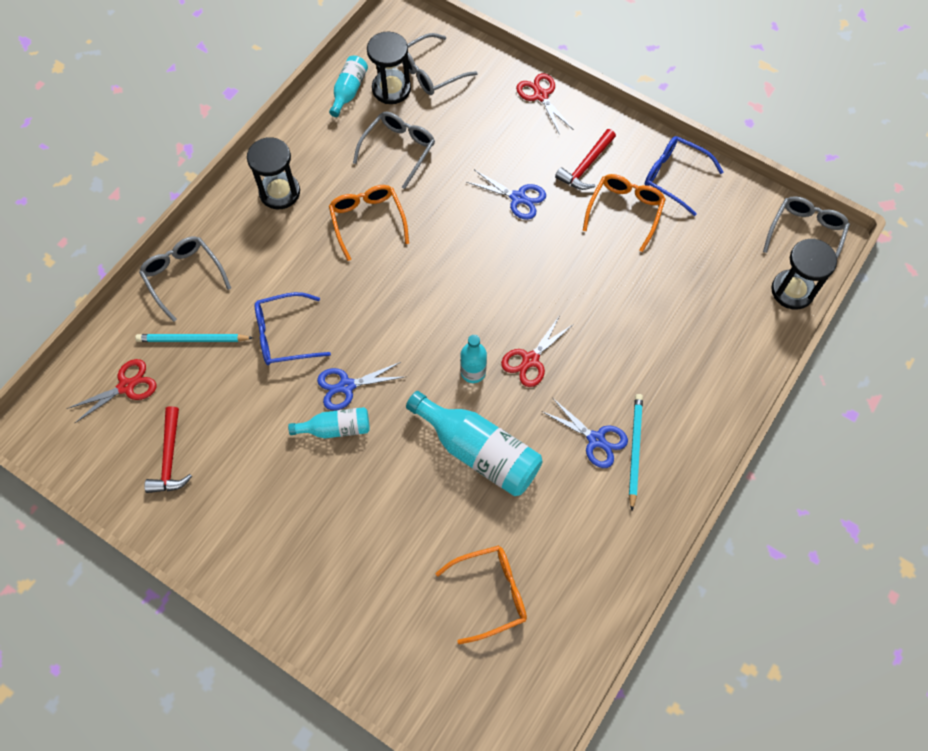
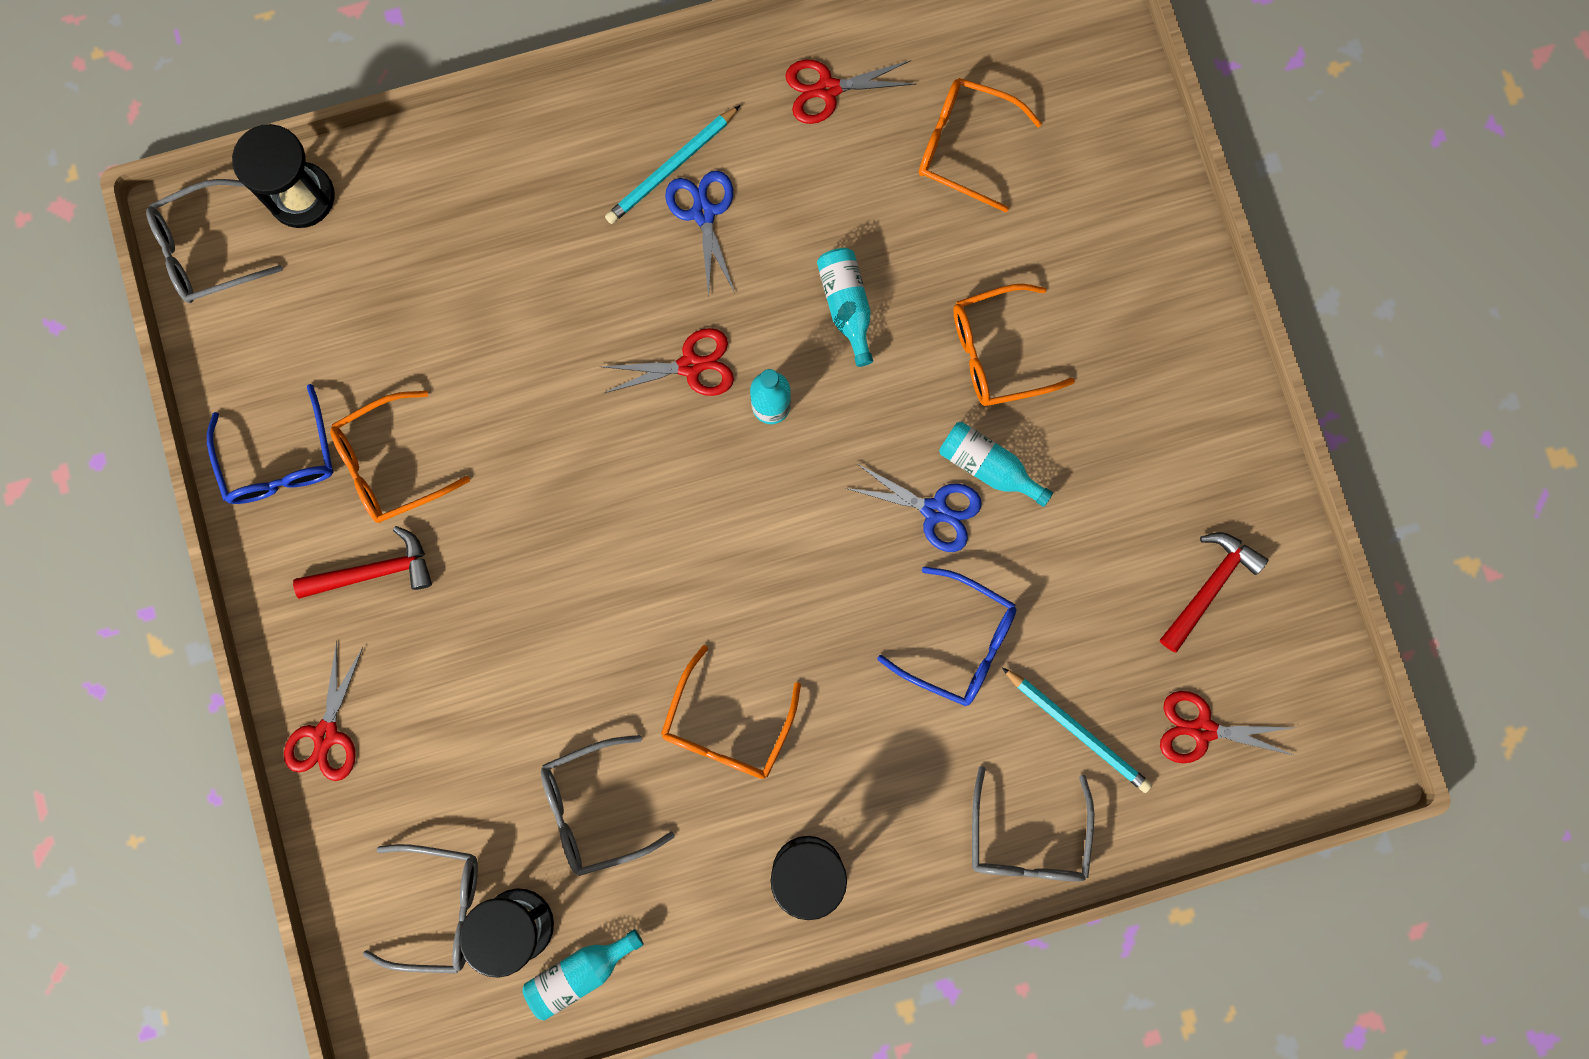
camera: 140 degrees left, 15 degrees up
turquoise bottle [406,391,543,496] -> turquoise bottle [817,248,873,367], size x0.55
blue scissors [467,170,546,220] -> none
none -> red scissors [785,60,916,124]
none -> orange glasses [953,284,1075,406]

